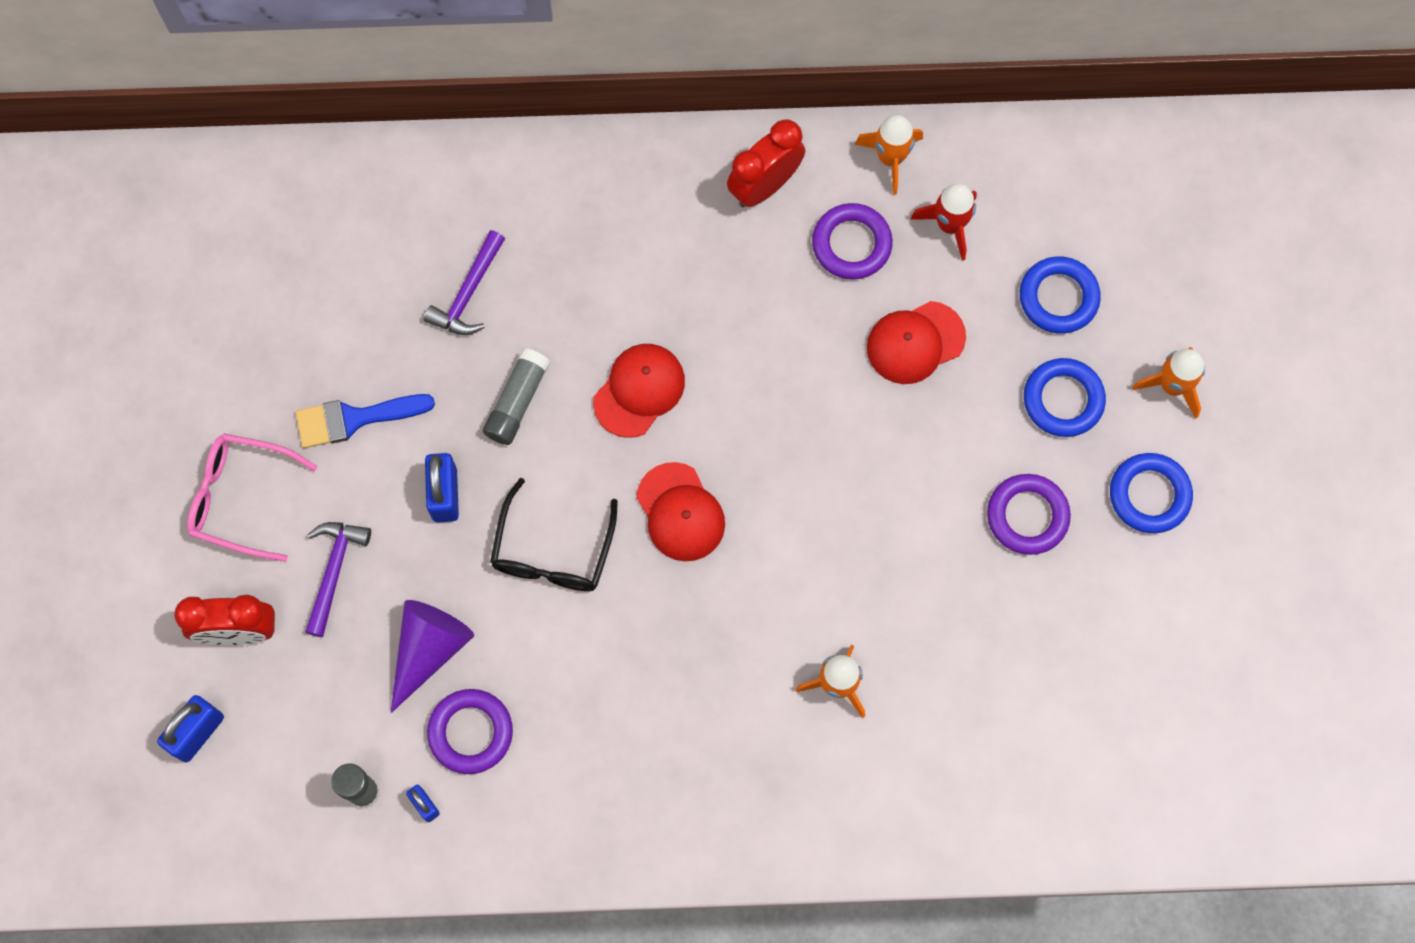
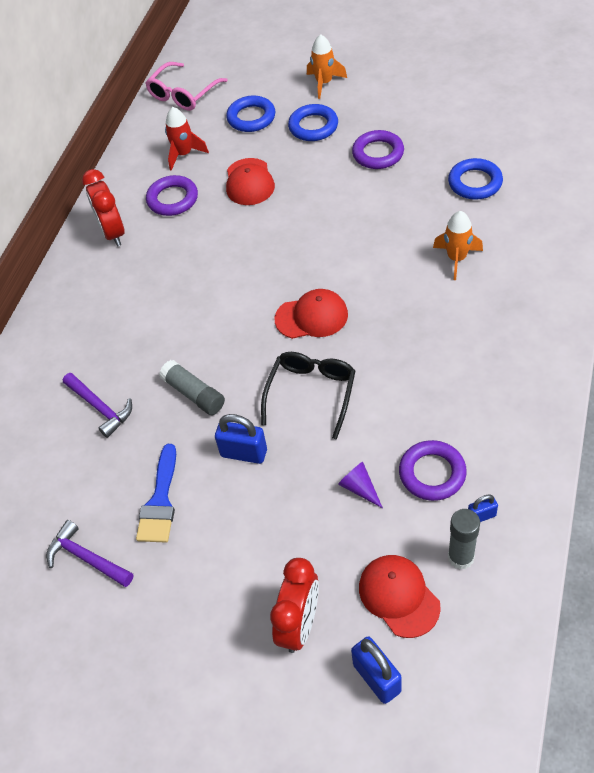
camera: 65 degrees left, 20 degrees down
pink glasses [187,434,317,562] -> pink glasses moved to [145,62,228,111]
purple hammer [305,522,371,637] -> purple hammer moved to [46,520,133,587]
purple cone [391,600,474,713] -> purple cone [338,462,383,508], size x0.55
black glasses [490,478,618,591] -> black glasses turned 105 degrees counterclockwise [261,352,355,440]
red cap [593,344,685,438] -> red cap moved to [359,555,441,638]
orange rocket [854,115,923,195] -> none
blue ring [1110,453,1193,533] -> blue ring moved to [448,158,503,200]

